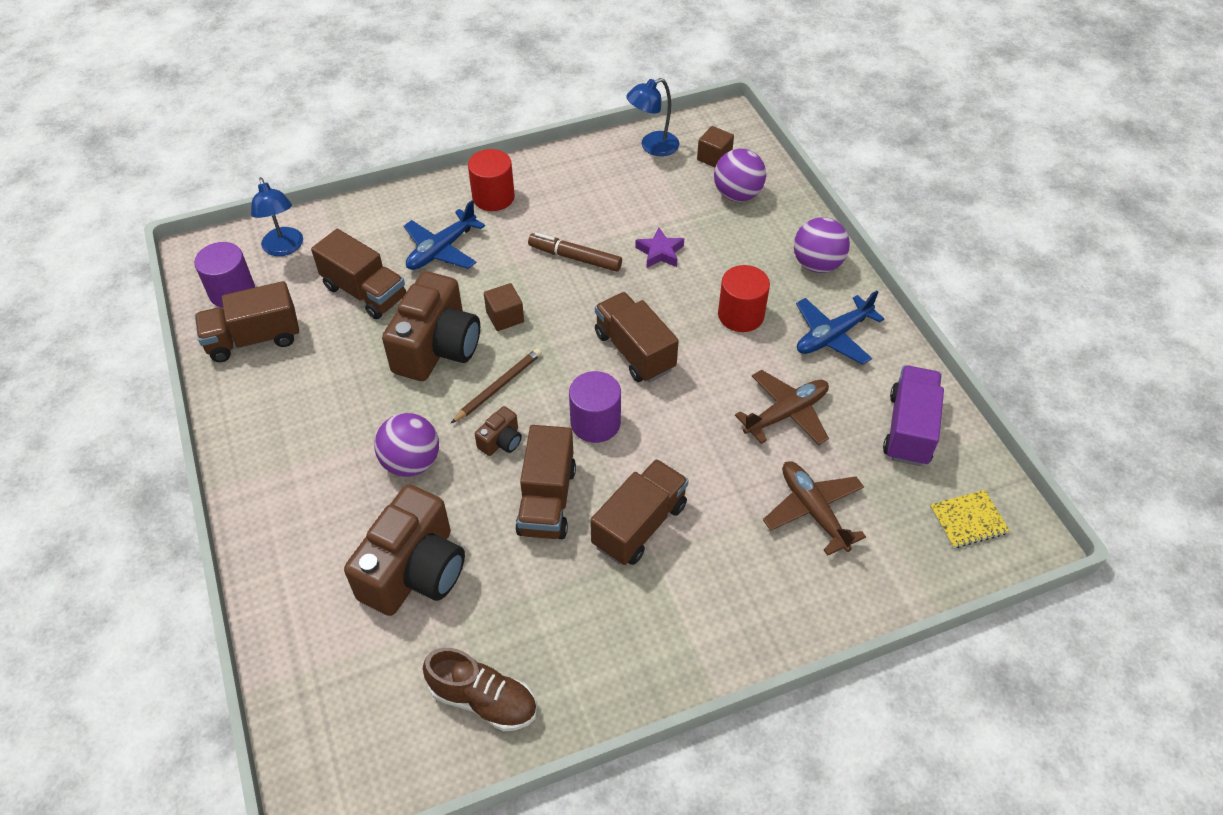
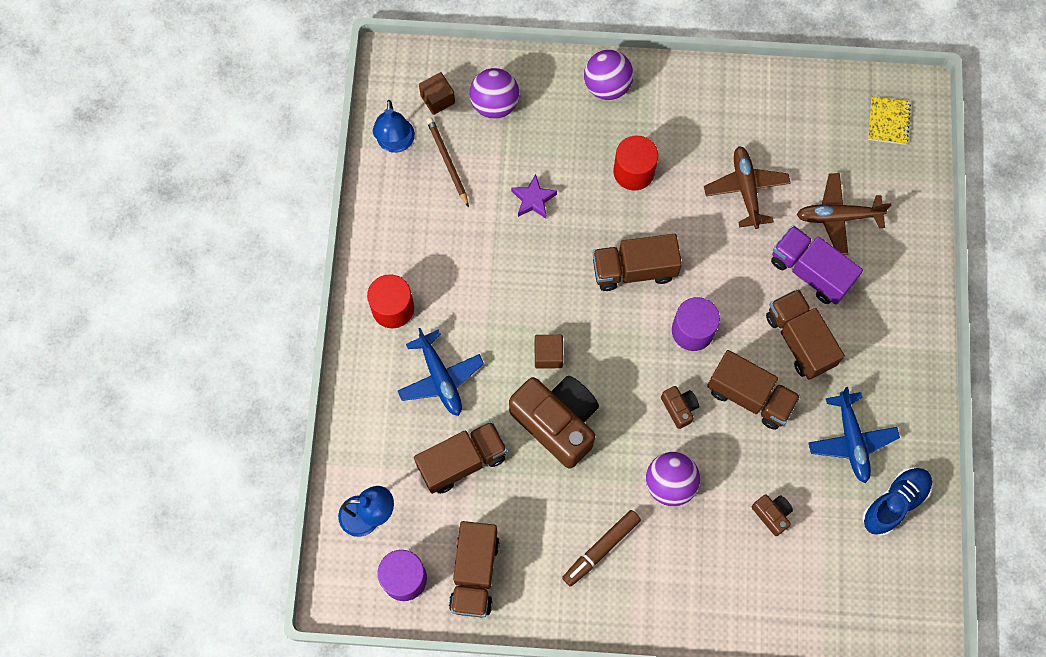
camera: 65 degrees left, 20 degrees up
brown camera [344,484,465,616] -> brown camera [752,494,793,536], size x0.44
brown shoe [423,648,537,731] -> blue shoe [862,467,932,536]
brown pencil [451,348,542,423] -> brown pencil moved to [426,118,469,207]
brown marker [528,233,622,272] -> brown marker moved to [562,510,641,587]
blue plane [796,291,884,365] -> blue plane moved to [808,387,900,483]
purple truck [883,365,944,466] -> purple truck moved to [771,225,863,305]

